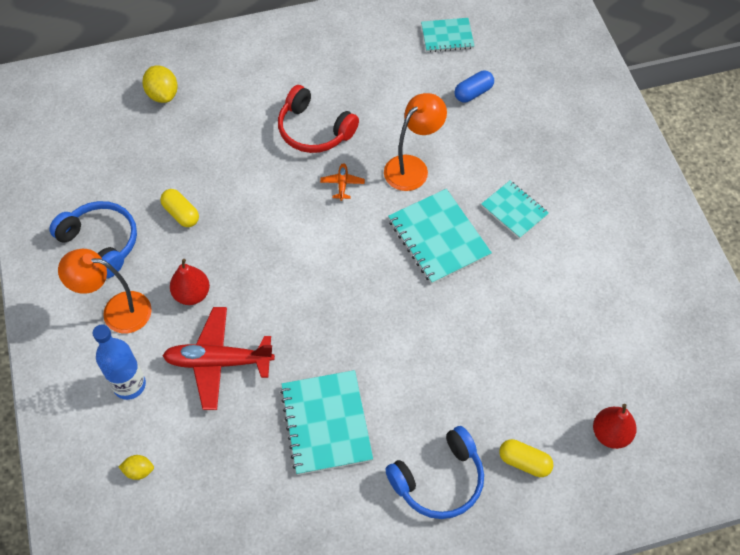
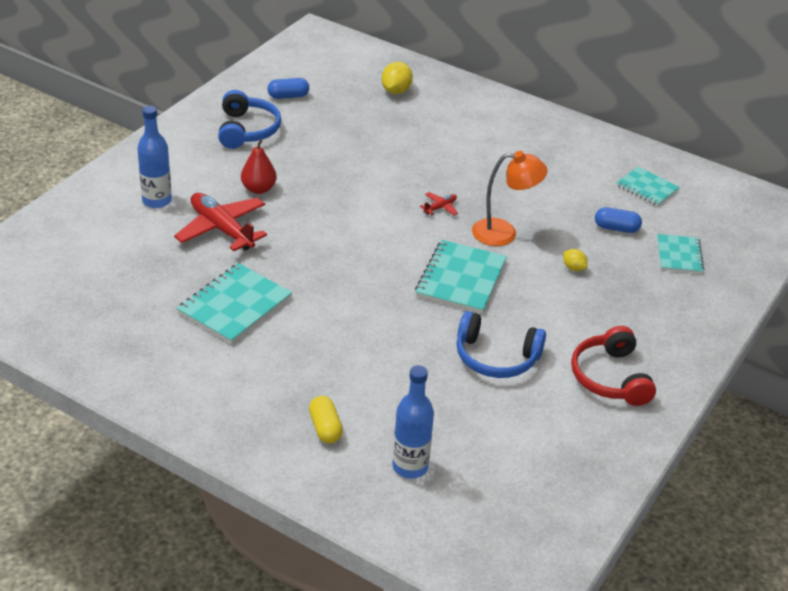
camera: 45 degrees right, 20 degrees down
orange lamp [58,249,152,333] -> none
yellow lemon [119,455,154,480] -> yellow lemon moved to [563,249,588,271]
yellow capsule [160,189,199,227] -> none
red headphones [278,85,359,153] -> red headphones moved to [571,326,656,406]
orange plane [320,163,365,201] -> red plane [420,192,458,215]
blue headphones [385,426,484,519] -> blue headphones moved to [456,311,546,378]
turquoise notebook [481,181,549,239] -> turquoise notebook moved to [657,234,704,274]
red pear [593,404,637,449] -> blue bottle [392,365,434,478]
none -> blue capsule [268,78,309,99]

